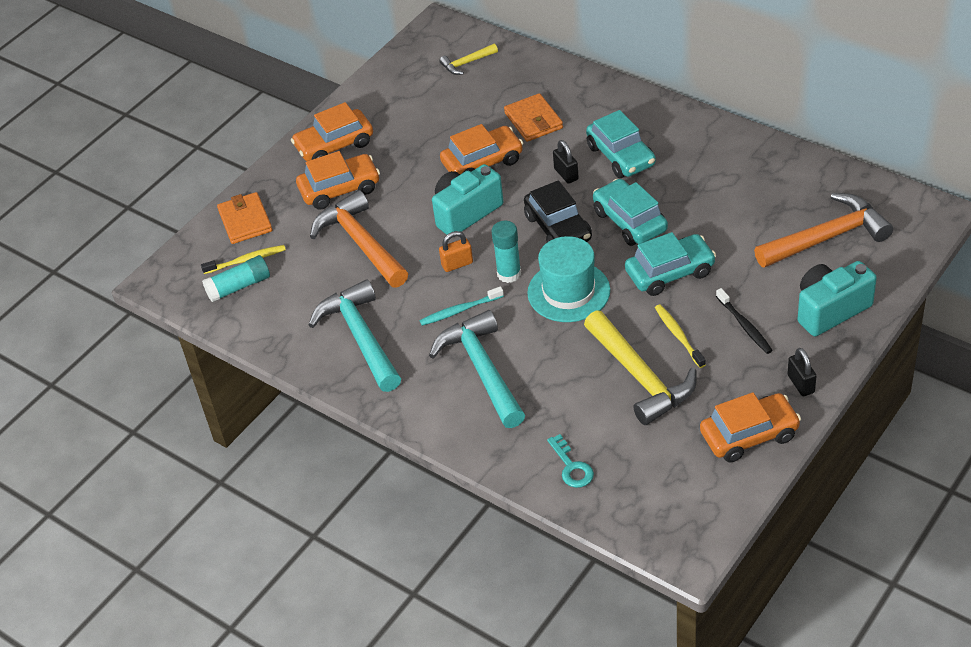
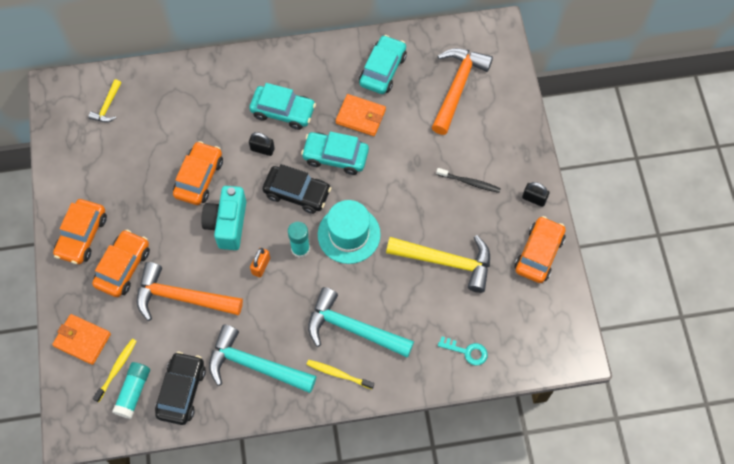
camera: 50 degrees left, 20 degrees up
turquoise toothbrush [420,286,504,326] -> none
orange wallet [504,93,563,142] -> orange wallet moved to [336,94,386,136]
turquoise car [625,232,716,296] -> turquoise car moved to [359,35,407,94]
yellow toothbrush [655,304,706,368] -> yellow toothbrush moved to [306,360,374,389]
turquoise camera [797,261,877,337] -> none
none -> black car [155,352,206,425]

